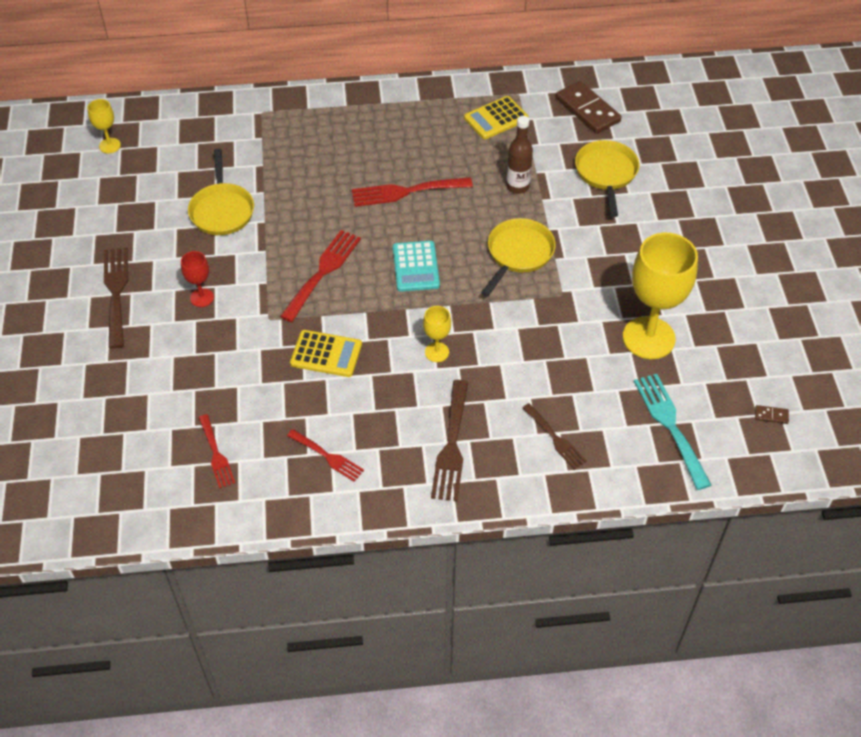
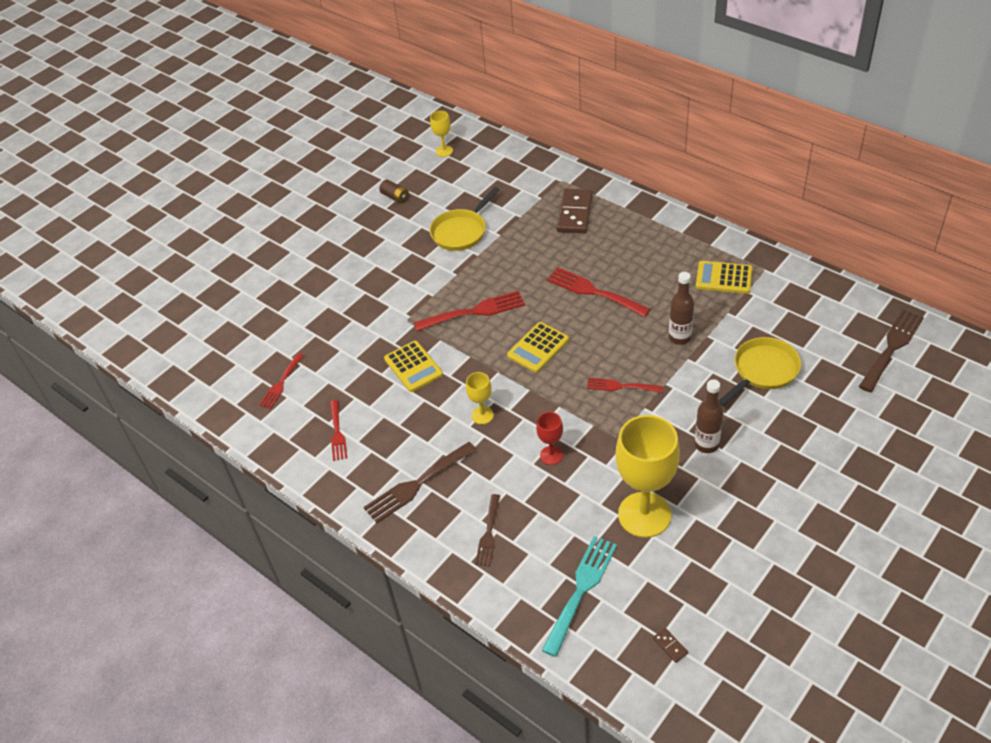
camera: 50 degrees right, 5 degrees down
brown fork [104,248,128,349] -> brown fork moved to [859,310,924,392]
red goblet [181,251,214,307] -> red goblet moved to [536,412,563,465]
turquoise calculator [393,241,440,292] -> yellow calculator [507,322,569,373]
yellow pan [481,218,556,297] -> red fork [587,378,663,393]
brown domino [556,81,621,134] -> brown domino moved to [556,189,593,233]
none -> brown battery [379,180,409,204]
none -> brown bottle [694,379,724,453]

